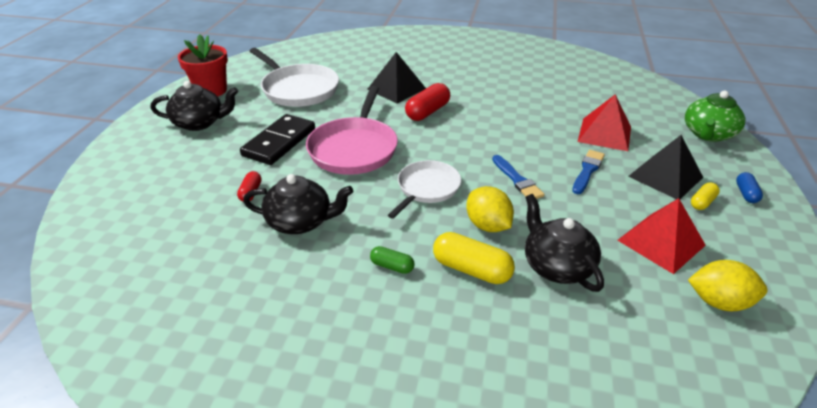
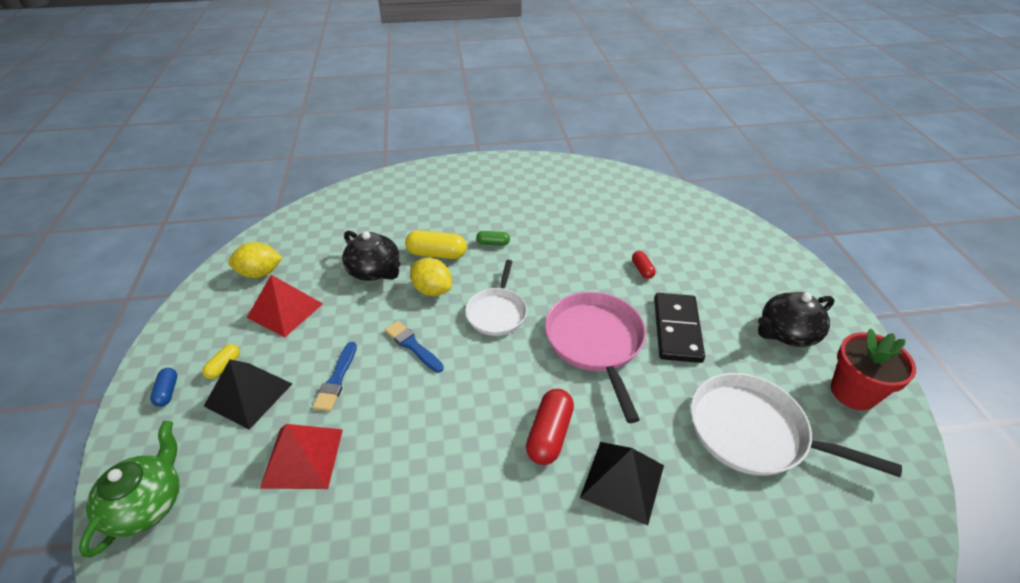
camera: 160 degrees right, 5 degrees up
black teapot [243,174,353,234] -> none

